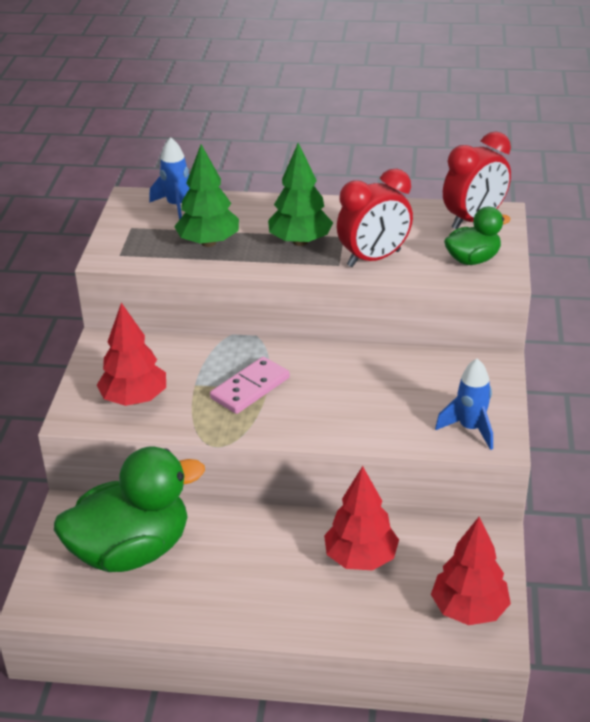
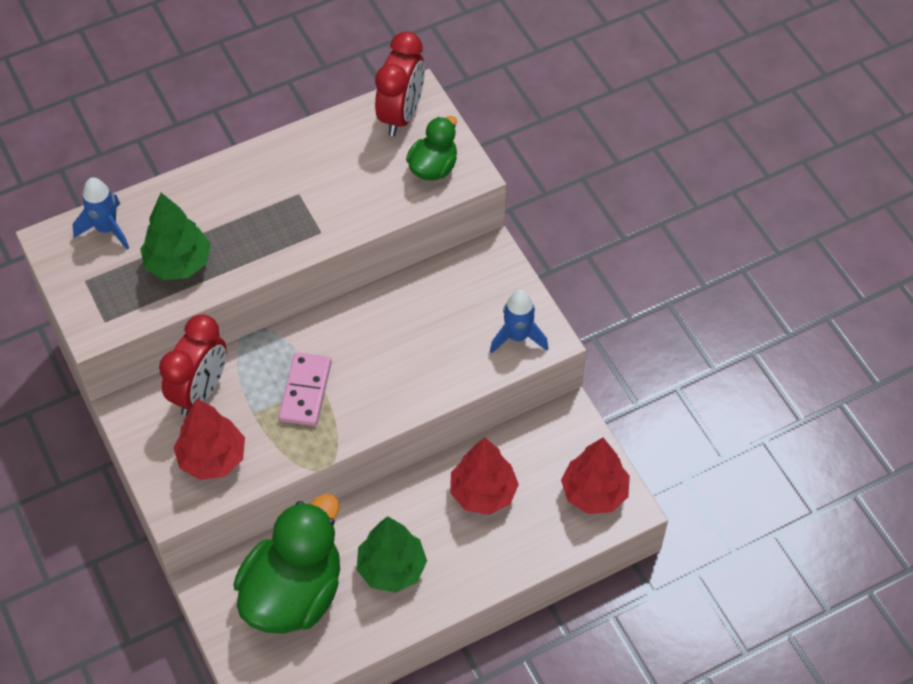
camera: 35 degrees left, 20 degrees up
green tree [268,143,333,246] -> green tree moved to [357,516,427,593]
red clock [337,169,413,267] -> red clock moved to [159,314,227,416]

